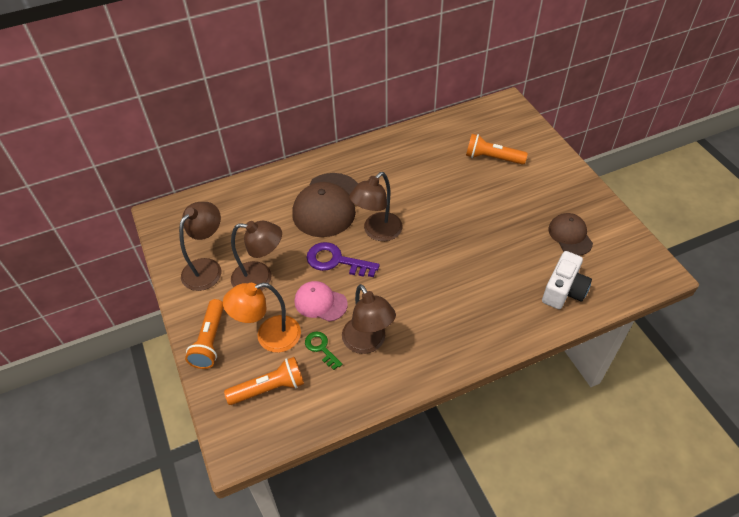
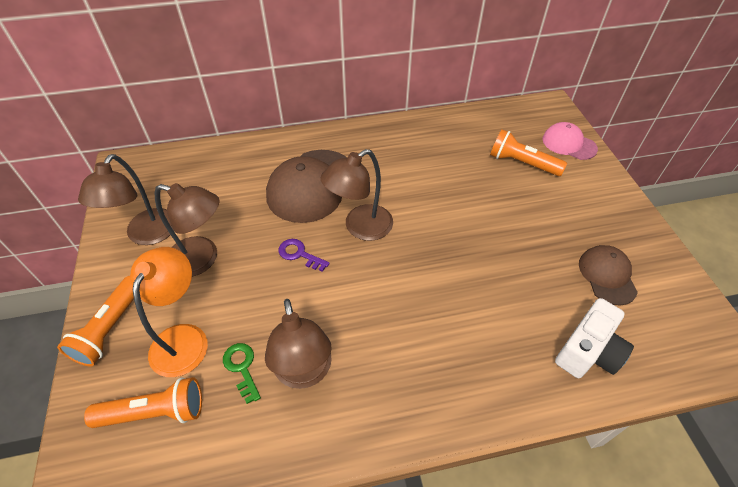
camera: 10 degrees right, 0 degrees up
brown lamp [179,202,221,291] -> brown lamp turned 150 degrees clockwise [78,154,174,245]
orange lamp [223,283,301,353] -> orange lamp turned 105 degrees clockwise [130,247,208,377]
pink cap [294,281,348,322] -> pink cap moved to [543,122,598,160]
purple key [306,242,380,277] -> purple key [278,239,330,272], size x0.60

